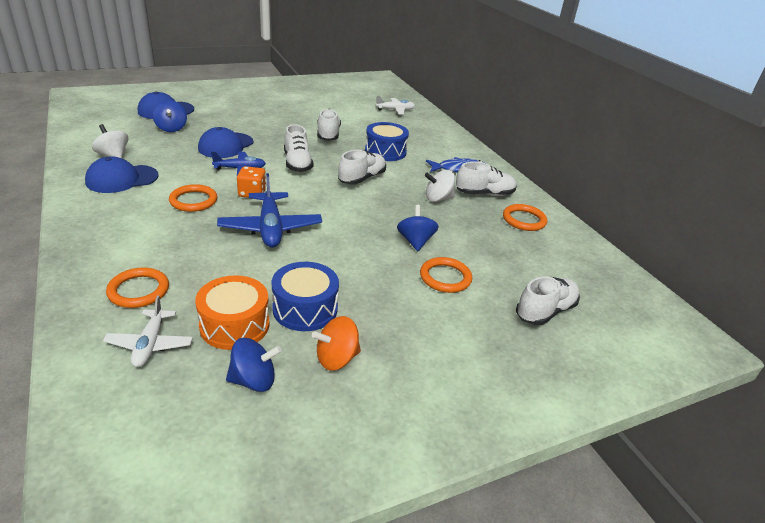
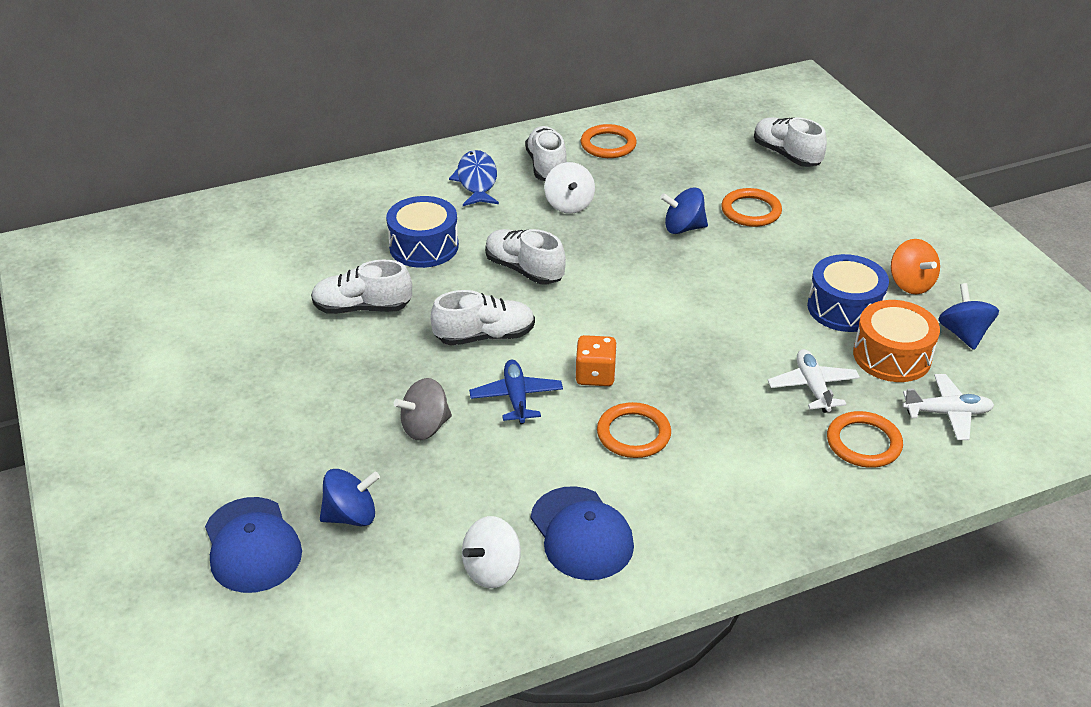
camera: 85 degrees left, 5 degrees up
blue cap [198,127,254,158] -> grey spinning top [393,378,452,440]
blue plane [217,173,322,248] -> none
white plane [376,96,415,114] -> white plane moved to [768,349,860,413]

